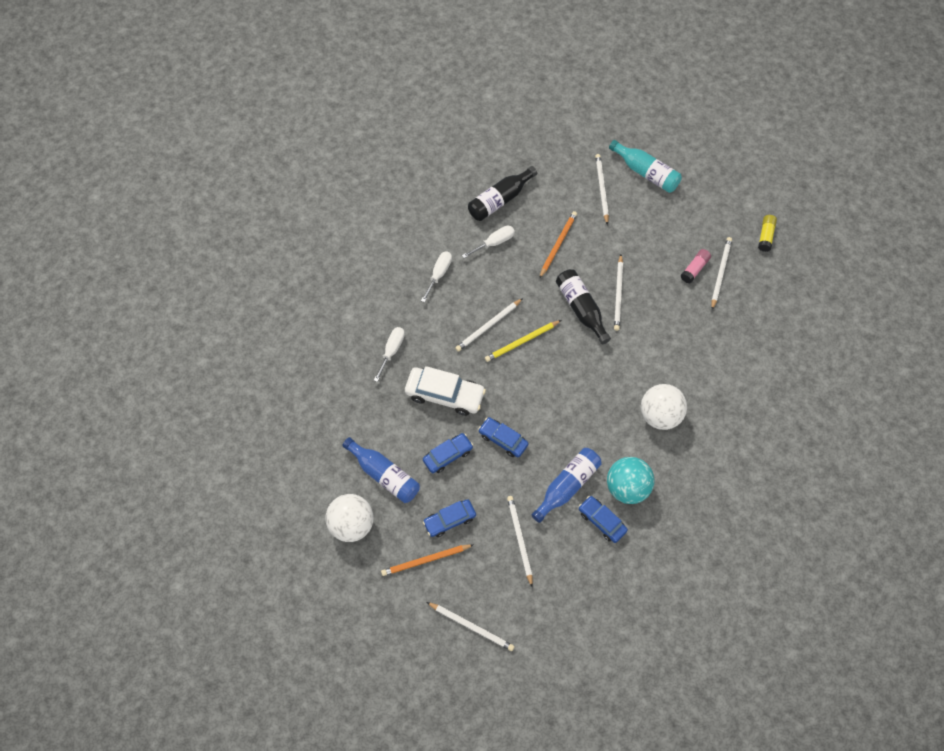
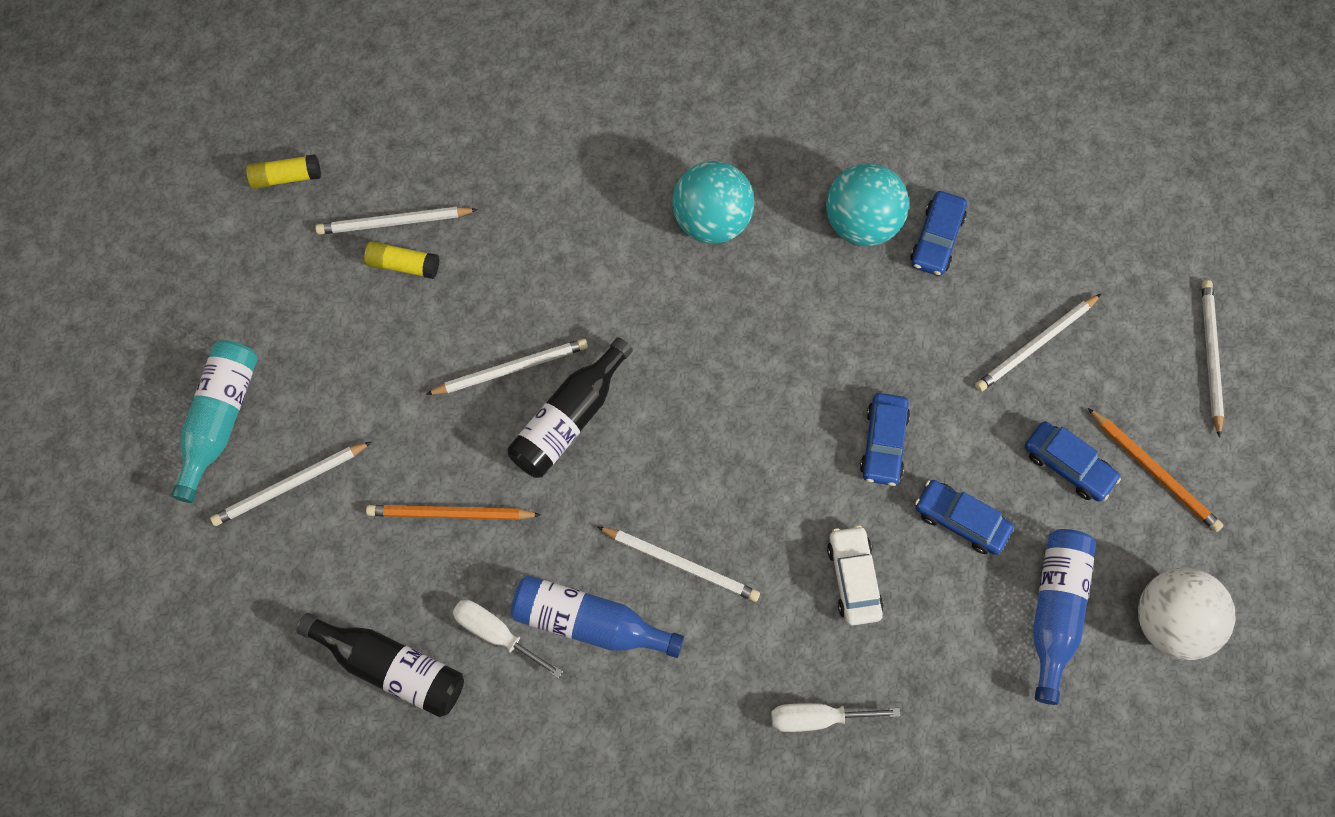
camera: 115 degrees left, 5 degrees up
white car [405,366,486,416] -> white car [827,525,884,626], size x0.64
white screwdriver [421,251,452,302] -> none
yellow pencil [485,320,561,362] -> none
blue bottle [531,448,602,523] -> blue bottle moved to [510,575,684,658]
white ball [641,384,687,430] -> turquoise ball [672,161,754,244]
pink glue stick [680,249,711,283] -> yellow glue stick [364,241,439,279]

